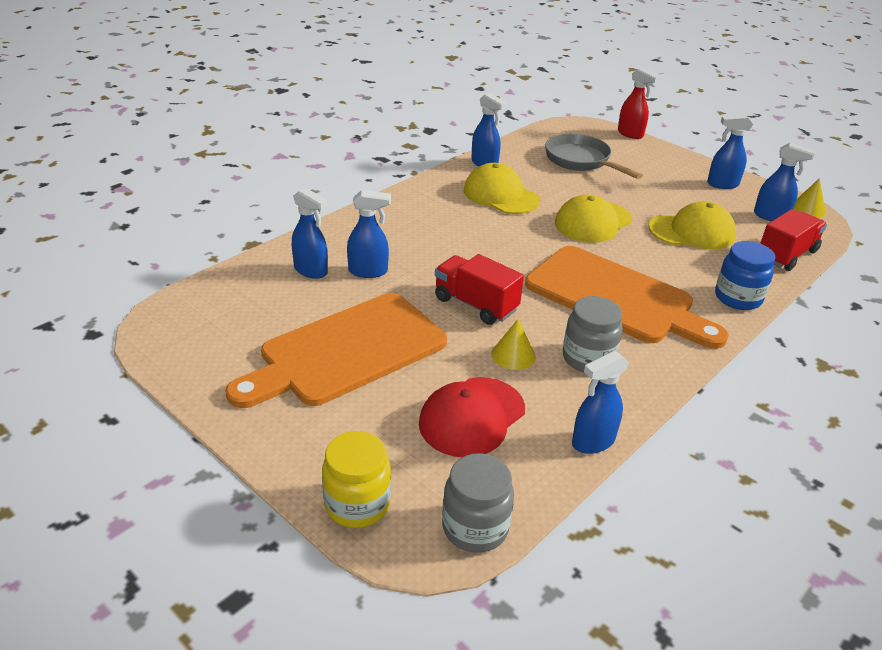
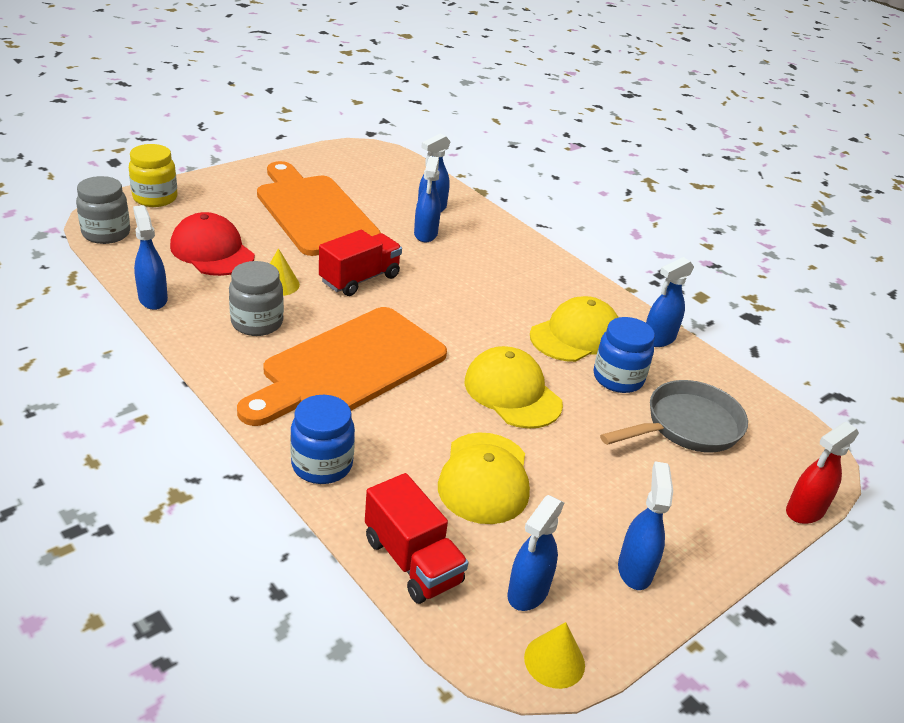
camera: 95 degrees right, 0 degrees up
none -> blue jar [594,317,655,393]

